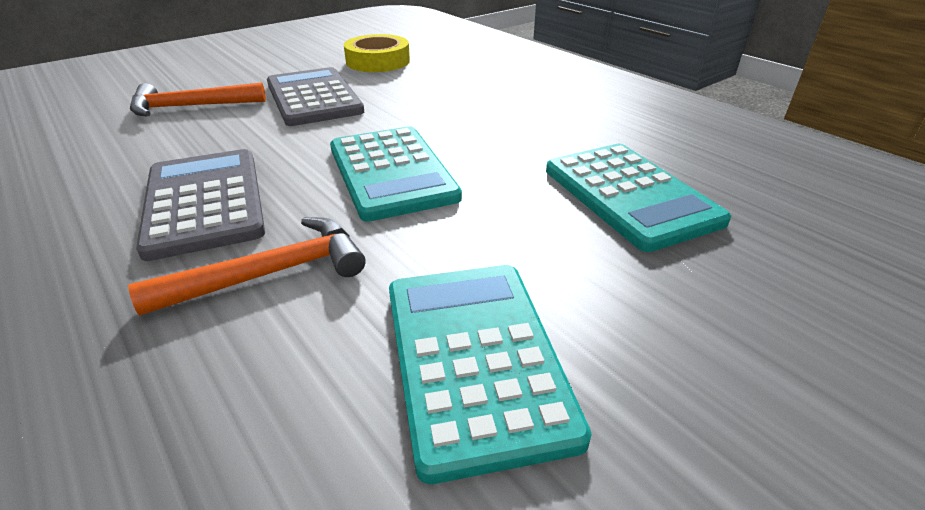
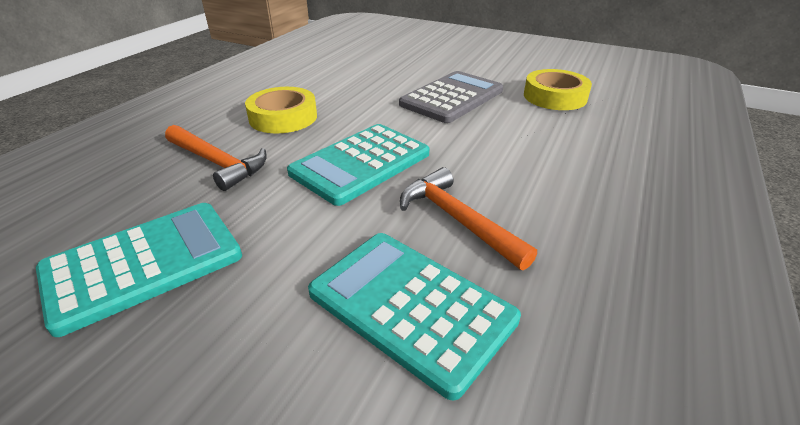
camera: 65 degrees right, 0 degrees up
orange hammer [130,82,266,116] -> orange hammer moved to [400,167,537,270]
grey calculator [136,149,265,261] -> yellow tape [245,87,317,133]
turquoise calculator [546,144,731,252] -> turquoise calculator turned 90 degrees clockwise [308,233,521,401]

